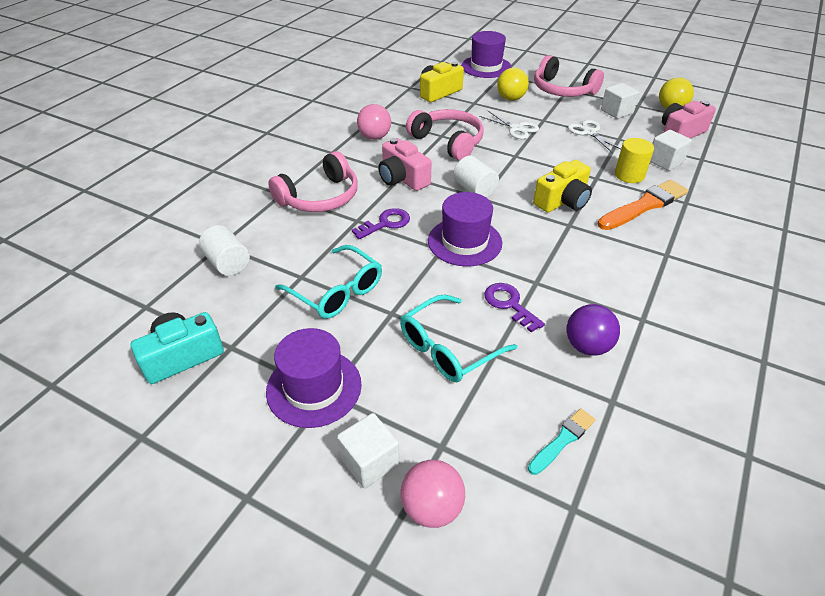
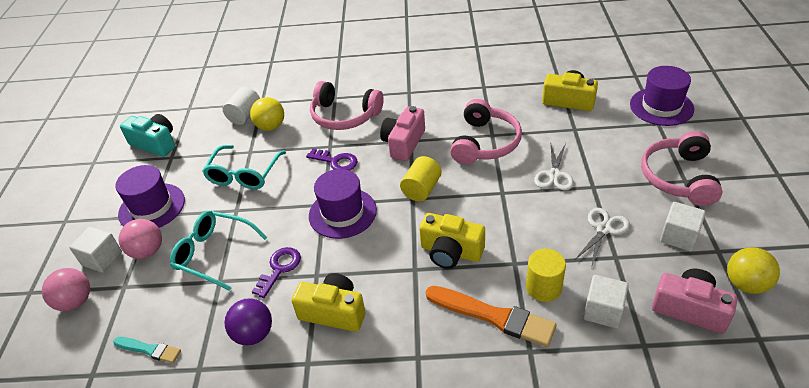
camera: 65 degrees right, 0 degrees up
pink ball [357,104,391,140] -> pink ball moved to [119,219,162,259]
white cylinder [453,156,499,198] -> yellow cylinder [400,156,442,201]
yellow ball [497,68,529,101] -> yellow ball moved to [250,97,284,131]
none -> yellow camera [291,273,365,332]

